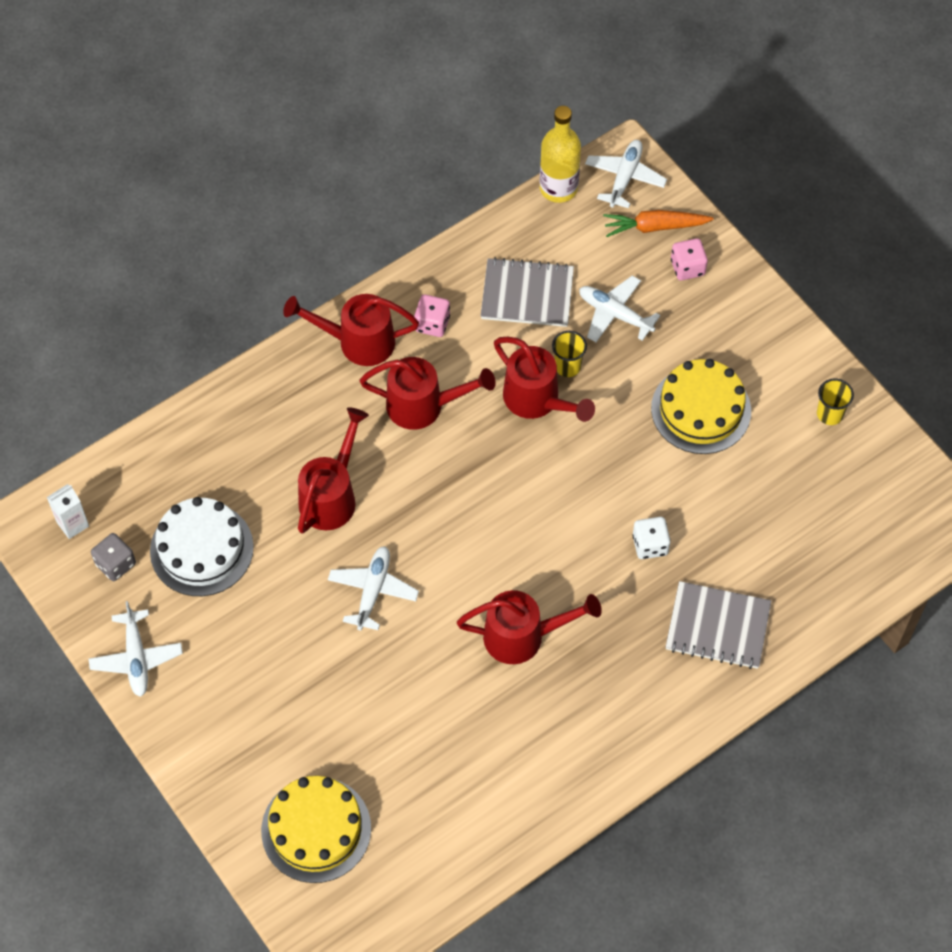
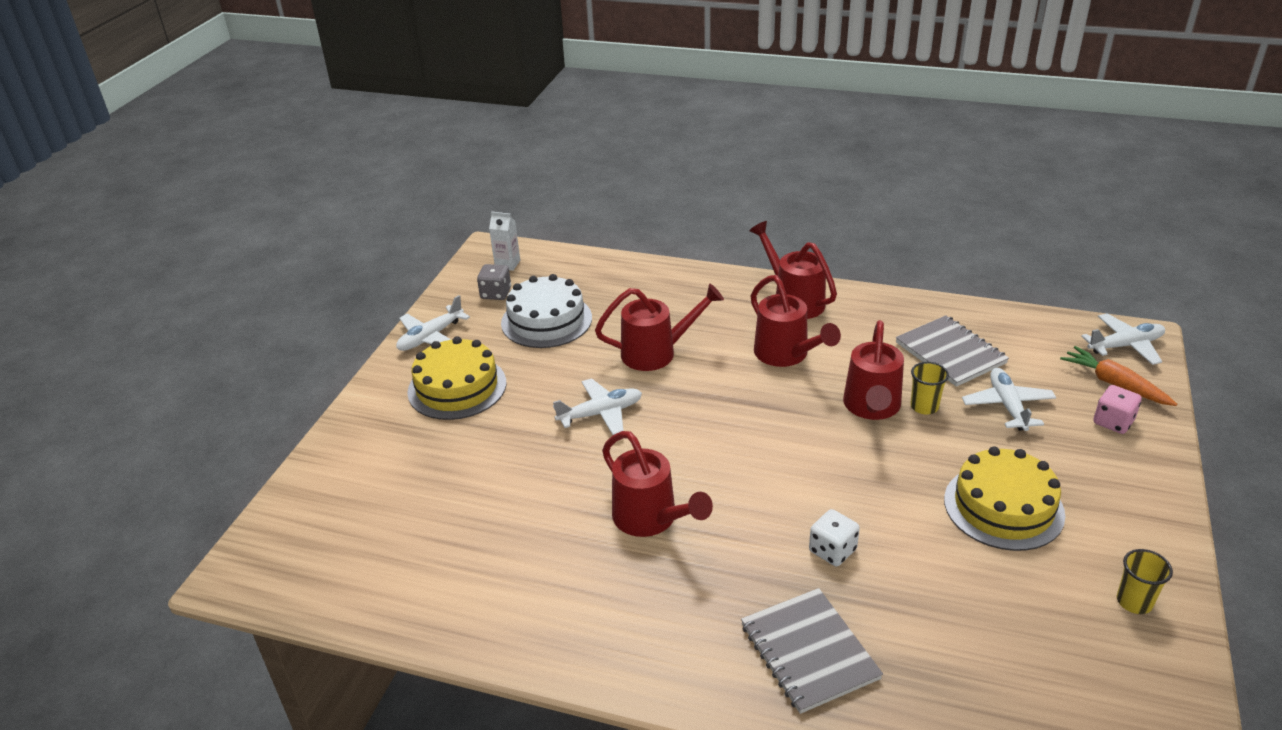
camera: 55 degrees right, 25 degrees down
yellow cake [261,776,371,883] -> yellow cake moved to [407,337,506,420]
pink dice [414,294,450,337] -> none
yellow bottle [540,106,581,203] -> none

